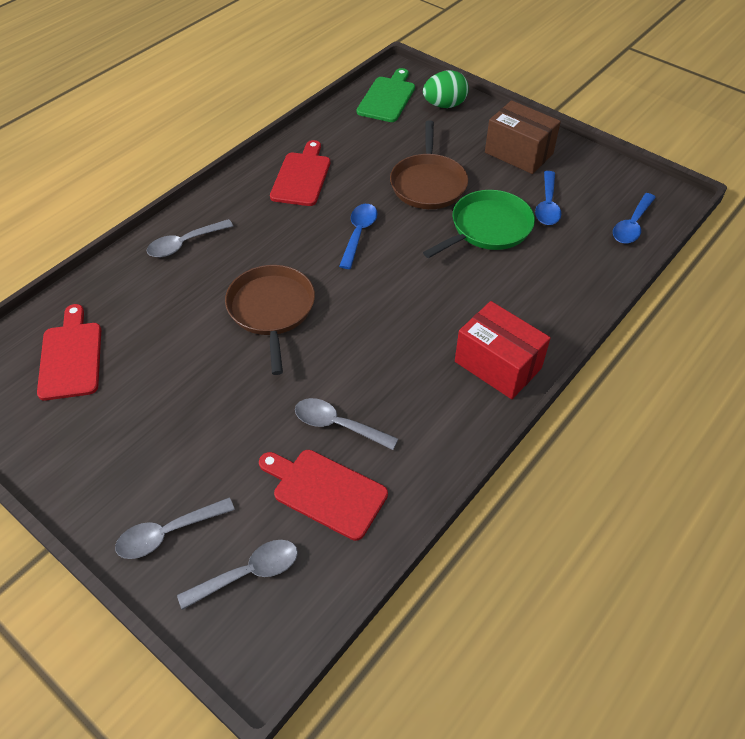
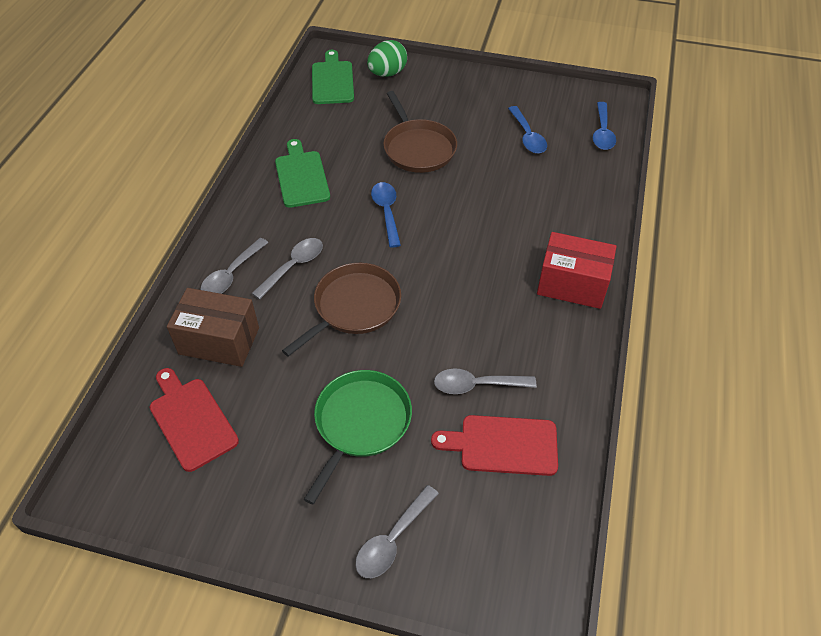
camera: 25 degrees left, 0 degrees up
grey spoon [177,540,298,610] -> grey spoon moved to [252,238,323,300]
brown pan [225,265,315,375] -> brown pan turned 75 degrees clockwise [282,263,401,357]
red cutting board [270,140,330,206] -> green cutting board [275,139,330,208]
green pan [423,190,535,258] -> green pan moved to [304,370,412,505]
brown box [485,100,561,174] -> brown box moved to [167,288,259,367]

